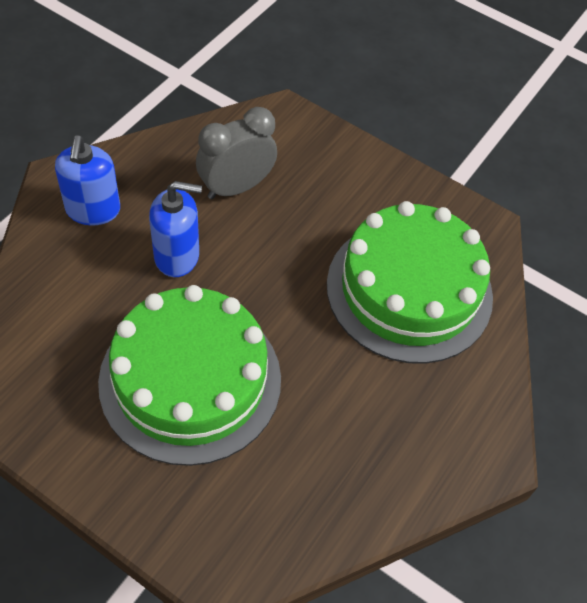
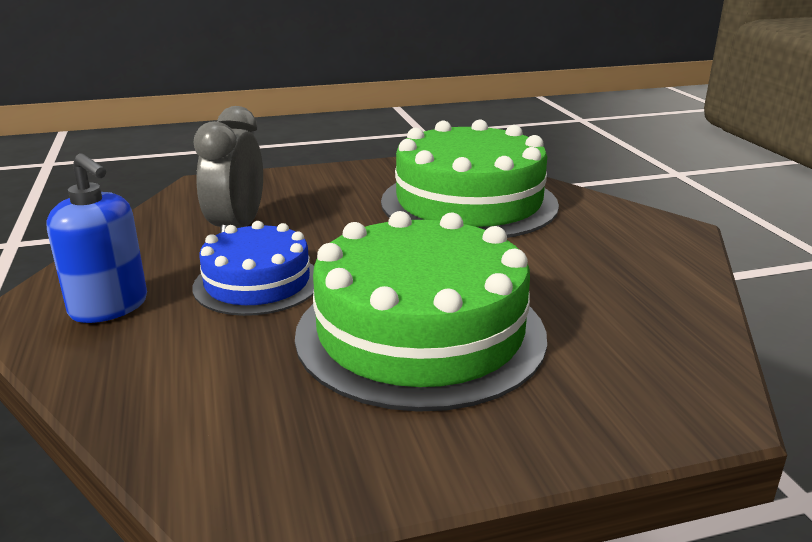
camera: 45 degrees left, 30 degrees down
blue soap dispenser [149,181,202,277] -> blue cake [192,221,314,316]

